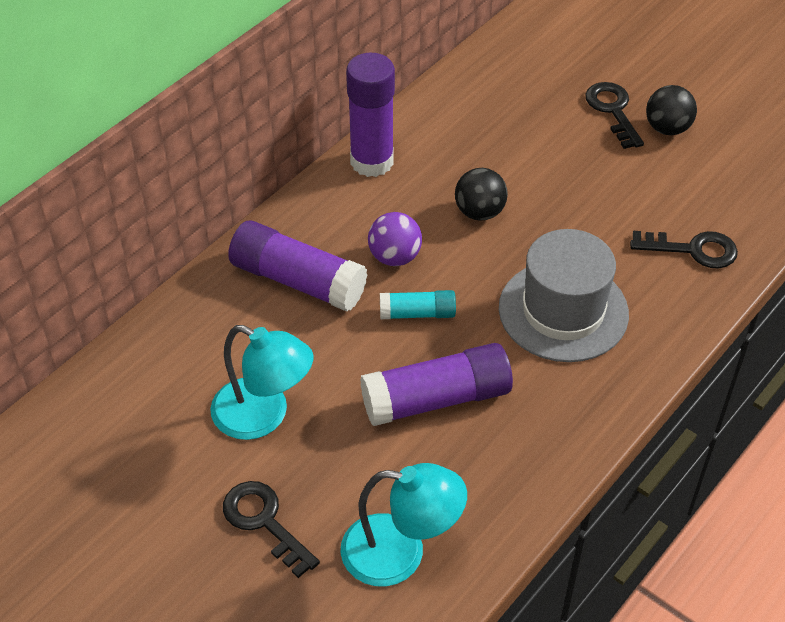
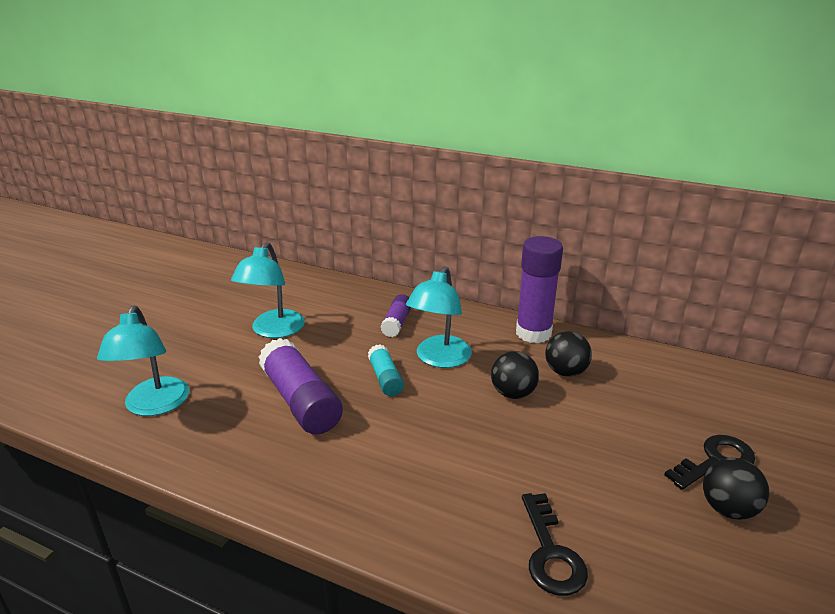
camera: 75 degrees right, 20 degrees down
black key [223,481,320,578] -> none
purple glue stick [228,221,367,312] -> purple glue stick [381,294,411,337], size x0.55
purple ball [368,212,422,266] -> turquoise lamp [406,266,472,368]
grey hat [499,229,629,362] -> none
none -> black ball [545,331,592,377]

